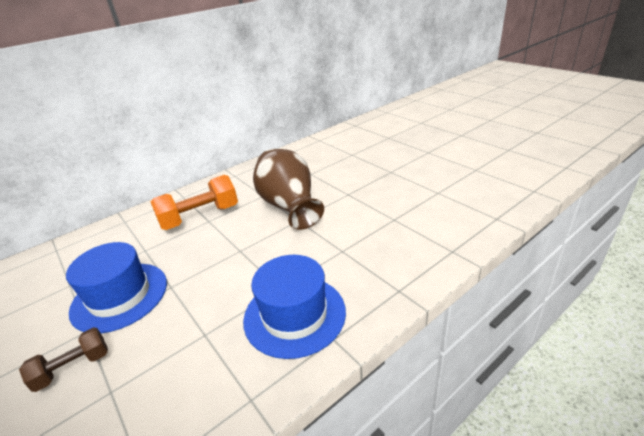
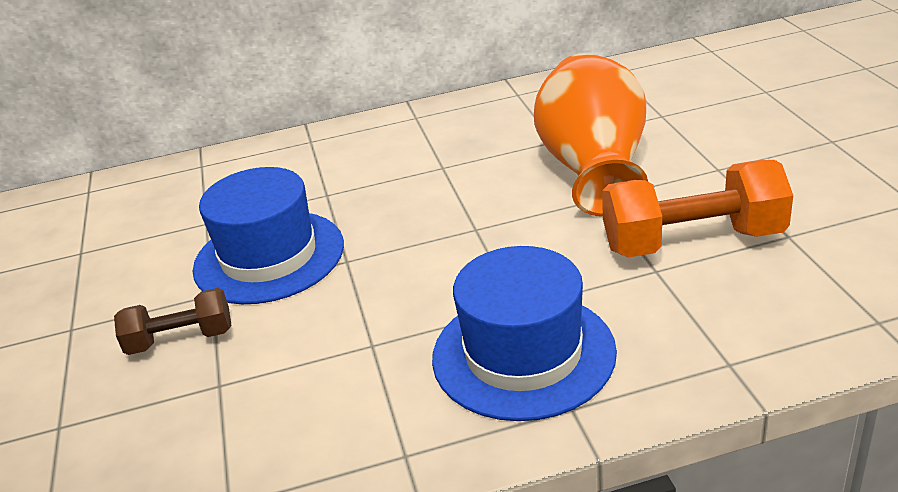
camera: 25 degrees right, 0 degrees up
orange dumbbell [151,175,238,230] -> orange dumbbell moved to [602,160,793,257]
brown vase [253,149,324,230] -> orange vase [534,53,648,217]

